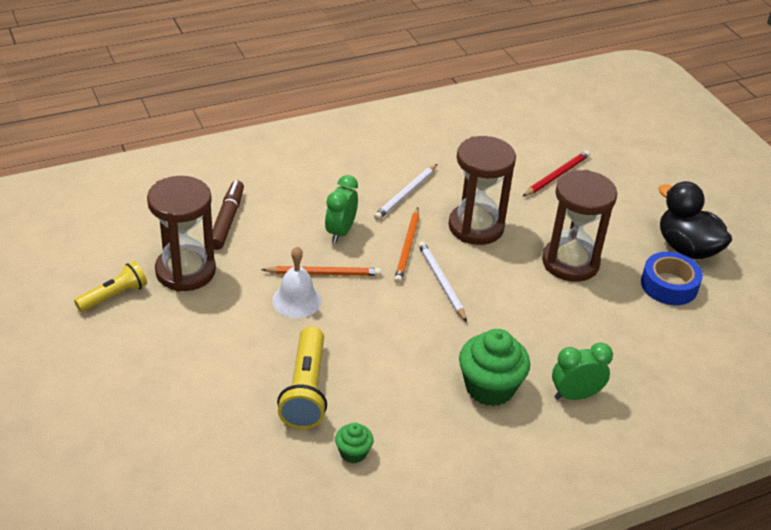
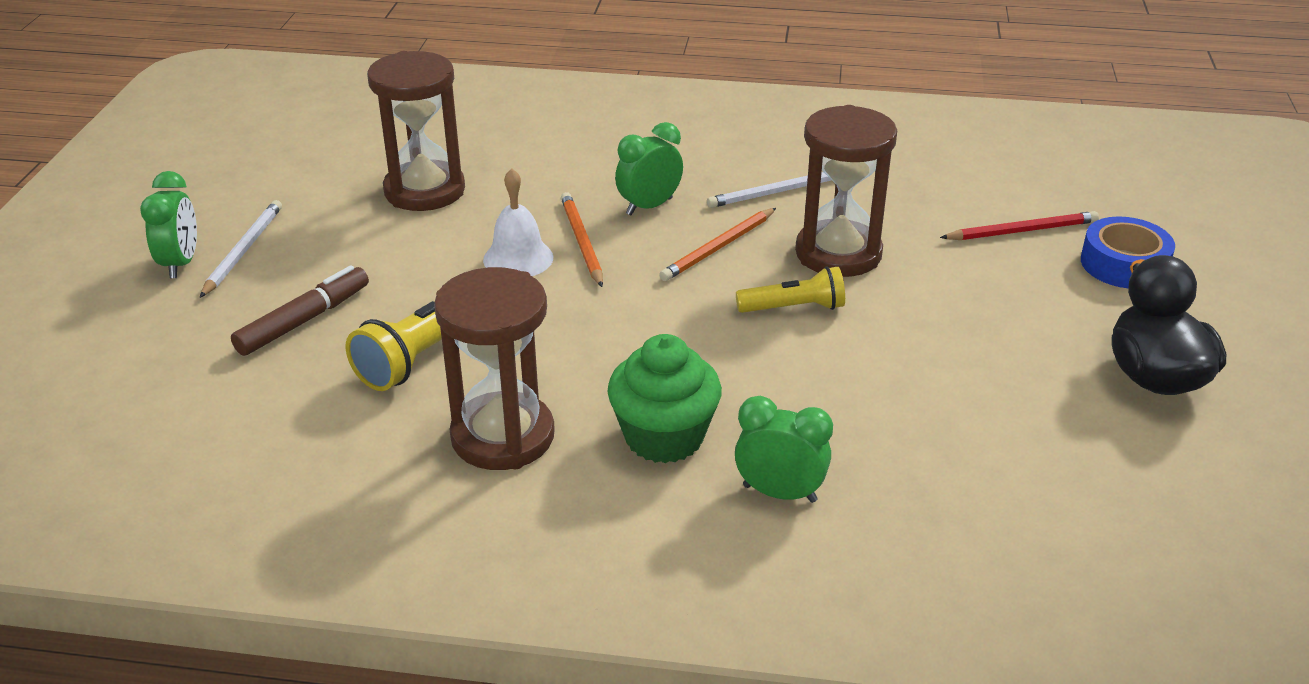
camera: 35 degrees right, 5 degrees down
yellow flashlight [74,261,147,312] -> yellow flashlight moved to [736,266,845,313]
brown marker [212,180,244,250] -> brown marker moved to [231,265,369,356]
orange pencil [261,266,381,276] -> orange pencil turned 135 degrees counterclockwise [561,192,603,287]
green cupcake [335,423,373,463] -> none
white pencil [418,241,467,322] -> white pencil moved to [200,200,282,298]
brown hourglass [542,170,617,282] -> brown hourglass moved to [434,267,555,470]
blue tape [641,252,703,305] -> blue tape moved to [1081,216,1175,288]
none -> green clock [140,171,197,278]

